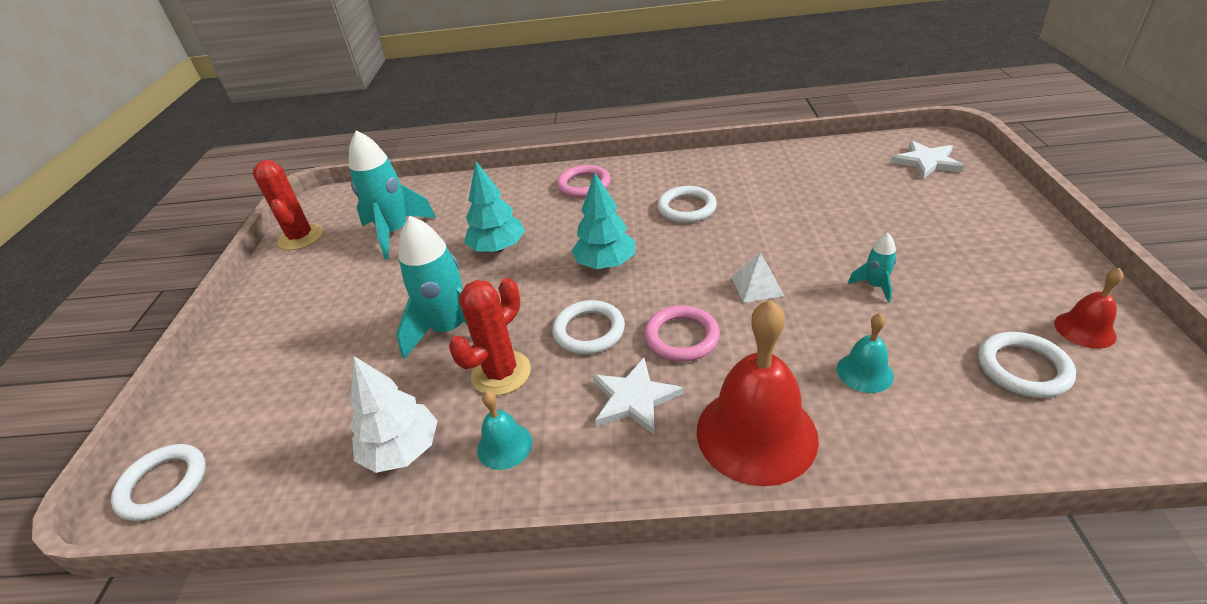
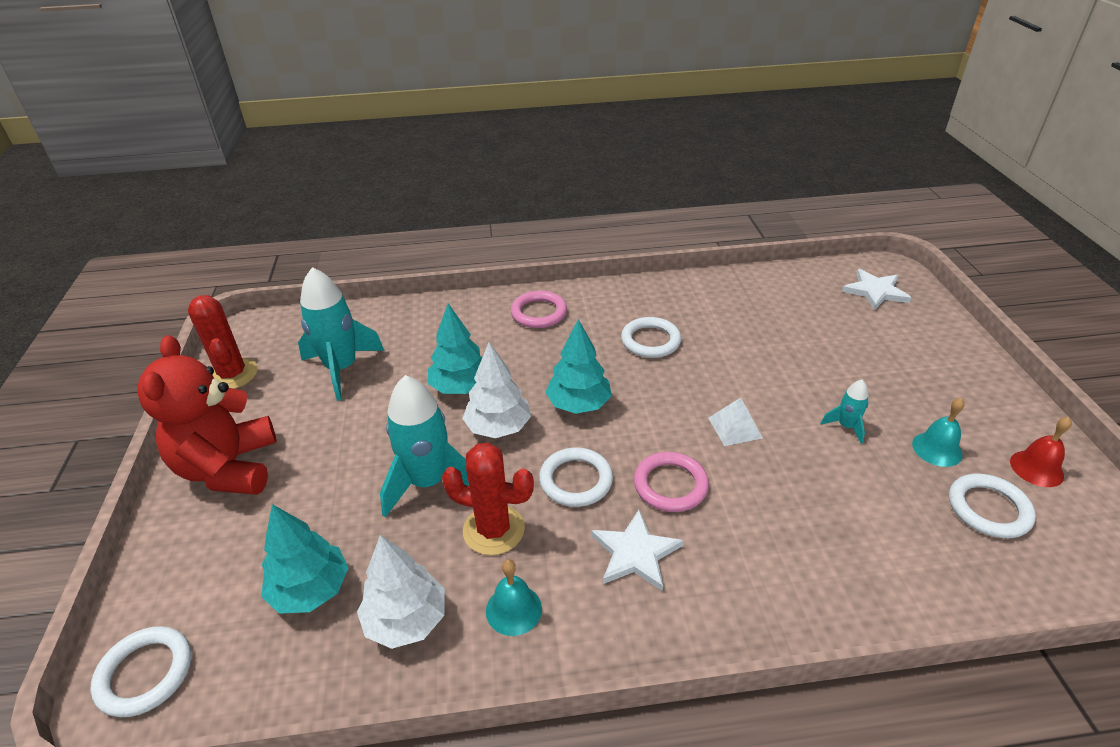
camera: 10 degrees left, 0 degrees up
red cactus [449,278,531,396] -> red cactus turned 75 degrees clockwise [442,442,534,555]
red bell [697,300,819,486] -> none
turquoise bell [837,313,894,393] -> turquoise bell moved to [912,398,964,467]
none -> red teddy bear [137,335,277,495]
none -> turquoise tree [261,504,348,614]
none -> white tree [462,342,531,438]

